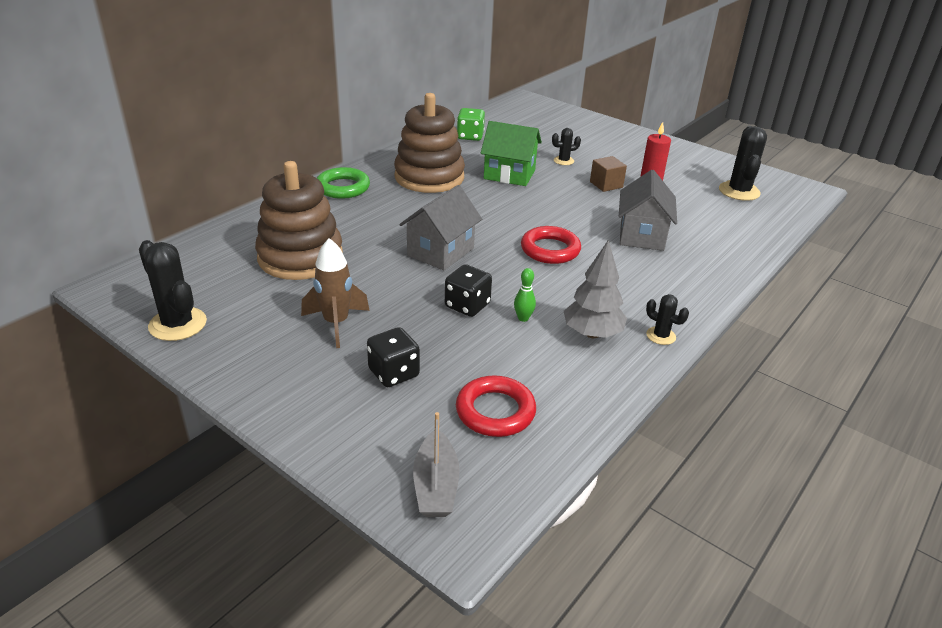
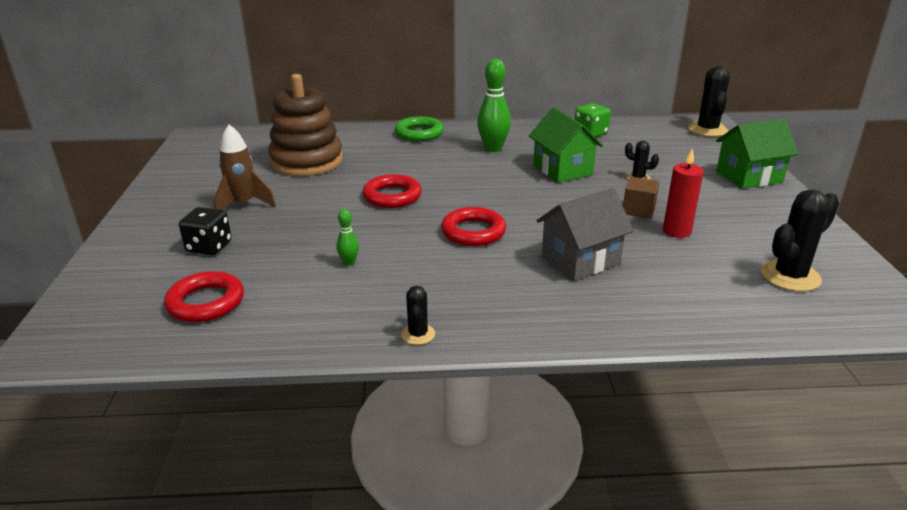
camera: 50 degrees right, 5 degrees down
black cactus [139,240,207,341] -> black cactus moved to [688,66,730,137]
brown stacking toy [394,93,465,193] -> green bowling pin [477,59,511,152]
grey house [399,185,482,270] -> red ring [362,174,422,208]
grey boat [413,412,459,517] -> none
black dice [445,264,492,317] -> none
grey tree [564,240,627,338] -> none
none -> green house [716,119,798,189]

